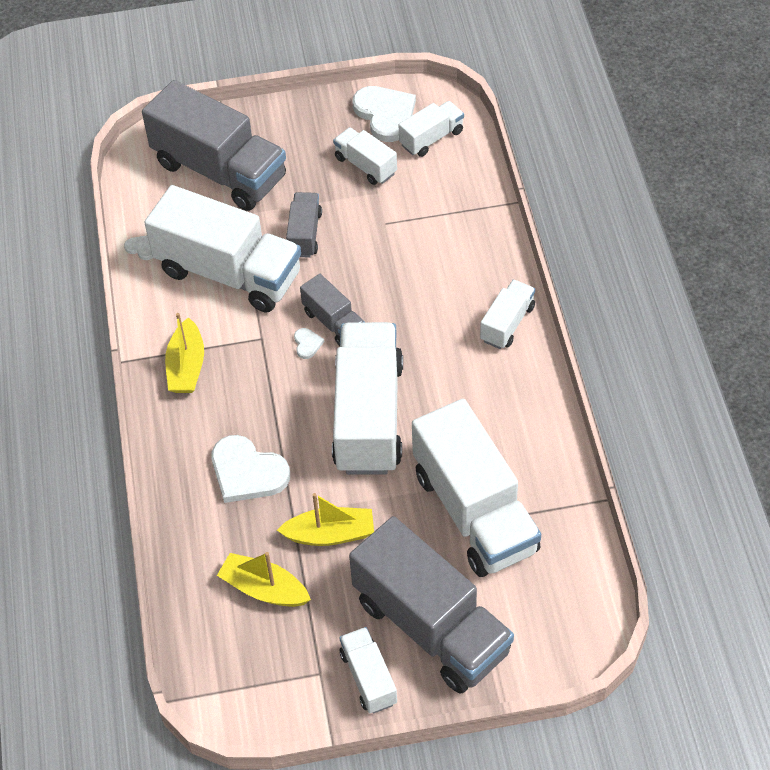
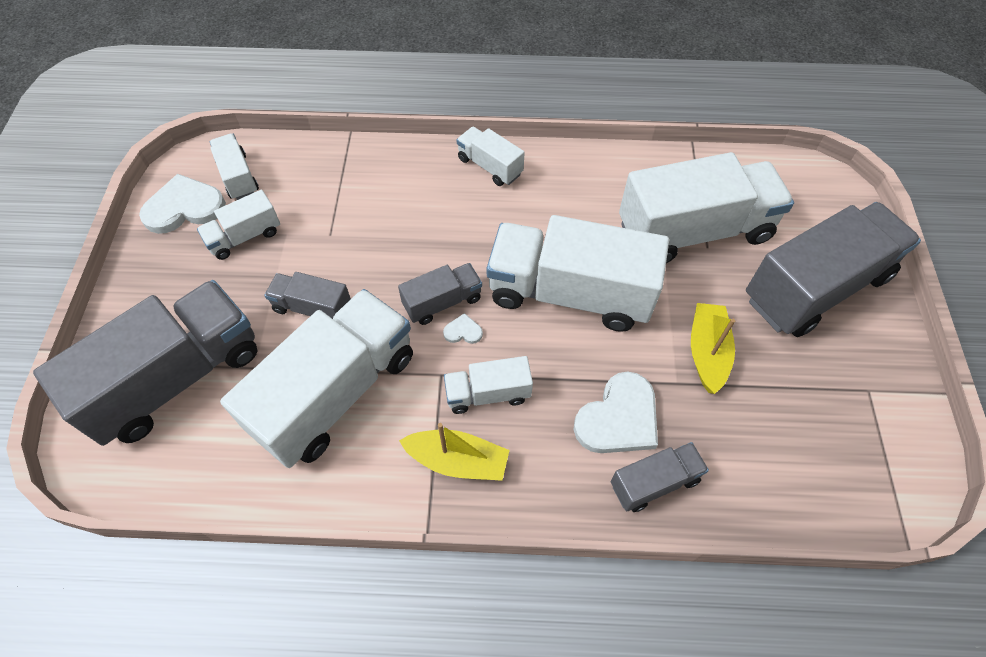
camera: 80 degrees left, 5 degrees up
white heart [124,235,153,260] -> none
yellow boat [217,552,311,607] -> none
white truck [339,627,397,714] -> white truck moved to [444,356,533,414]
none -> grey truck [611,442,709,512]

